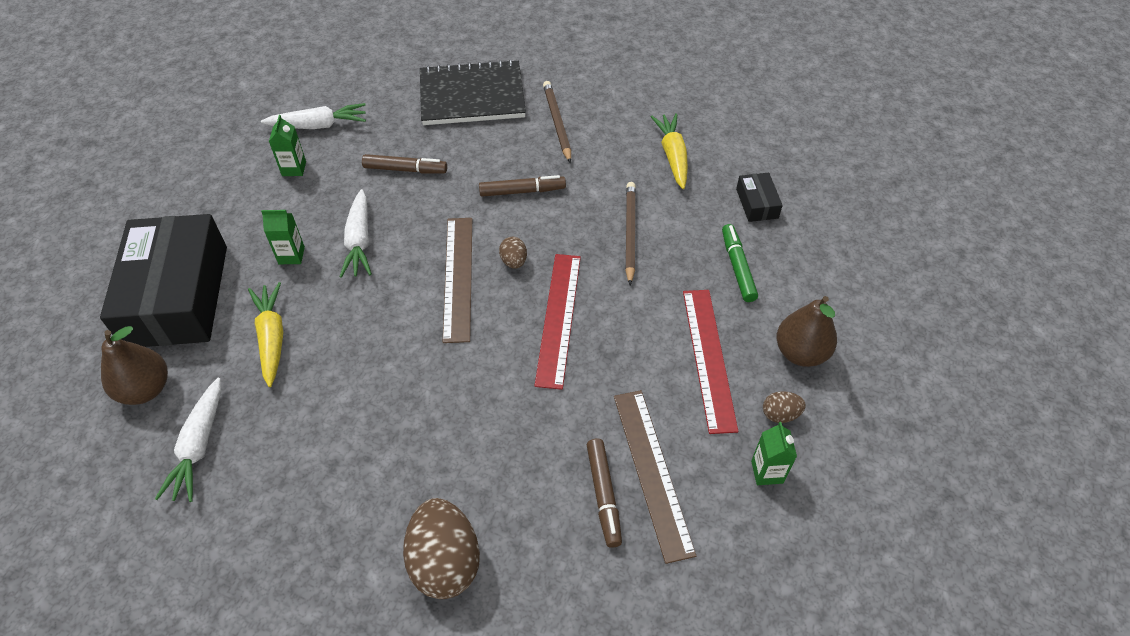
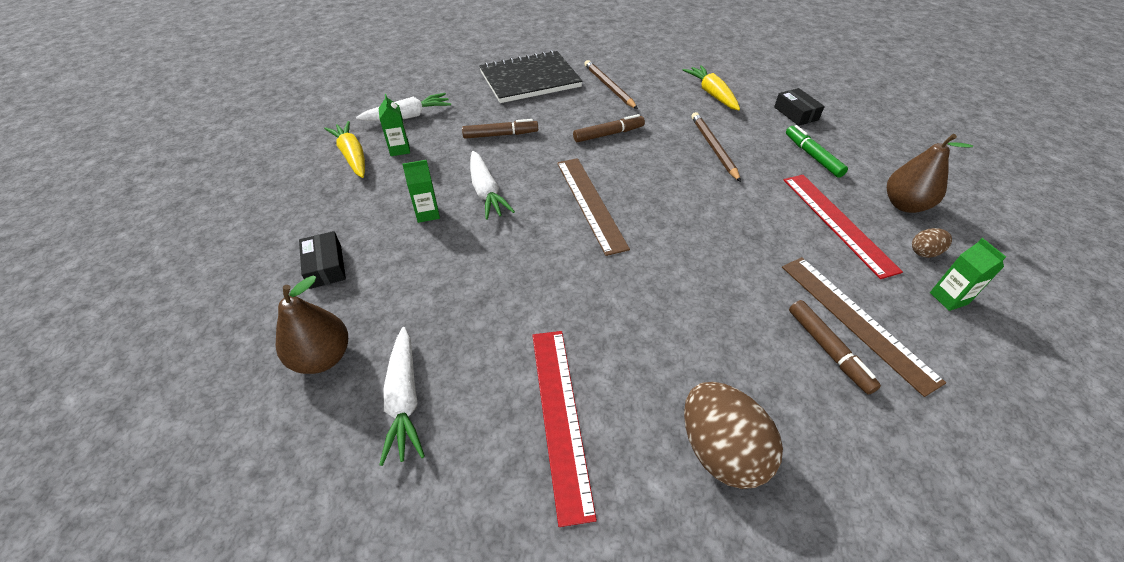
camera: 15 degrees left, 5 degrees down
black box [100,214,227,347] -> black box [299,231,346,289], size x0.41
yellow carrot [248,282,283,387] -> yellow carrot moved to [324,121,365,178]
brown egg [499,237,527,269] -> none
red ruler [534,254,581,390] -> red ruler moved to [532,331,597,527]

